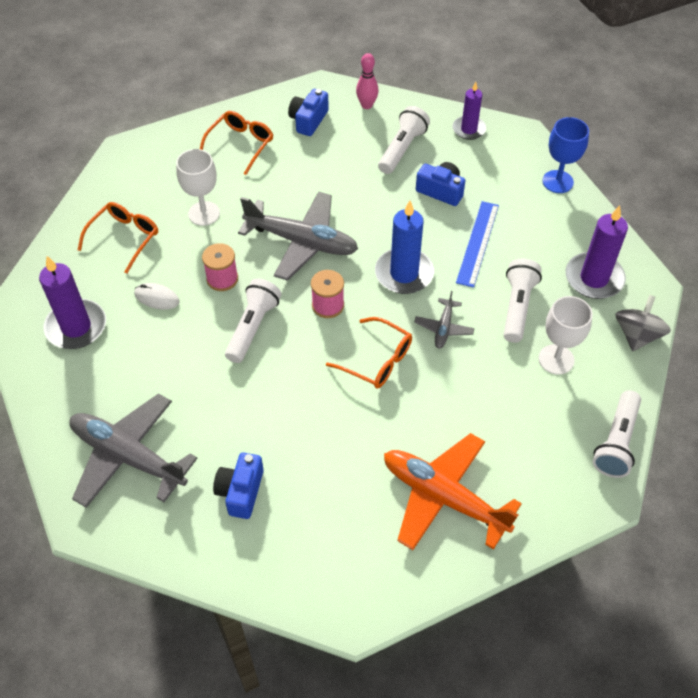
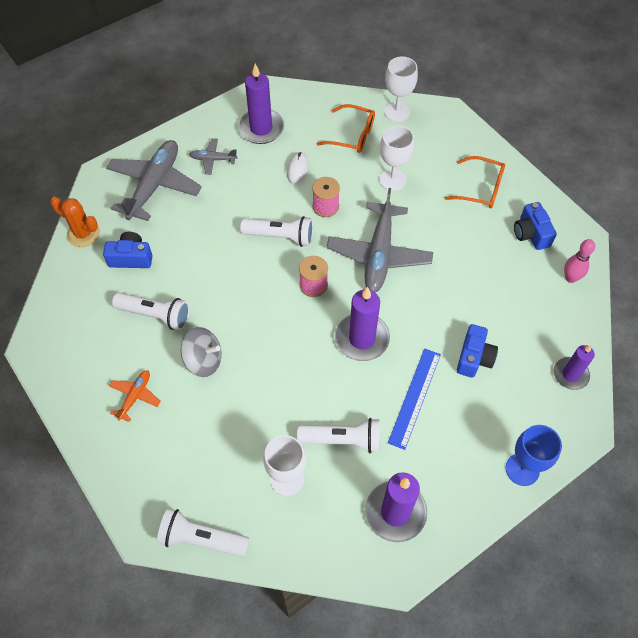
camera: 80 degrees right, 5 degrees up
blue camera [288,89,329,136] -> blue camera turned 120 degrees counterclockwise [514,202,557,250]
orange glasses [326,317,412,389] -> none
blue candle [375,201,434,294] -> purple candle [335,287,390,361]
white flashlight [378,106,430,174] -> white flashlight moved to [112,293,190,330]
orange plane [384,433,522,550] -> orange plane [109,370,161,422], size x0.48
grey plane [414,291,475,349] -> grey plane moved to [189,138,238,175]
blue ruler [456,201,499,288] -> blue ruler turned 75 degrees counterclockwise [388,348,441,450]
grey spinning top [616,295,671,351] -> grey spinning top moved to [181,327,222,377]
none -> orange cactus [50,197,100,247]
none -> white goblet [384,56,418,122]

